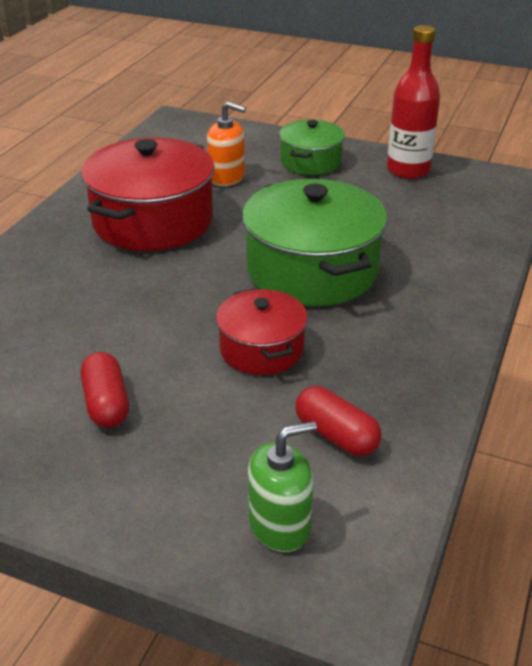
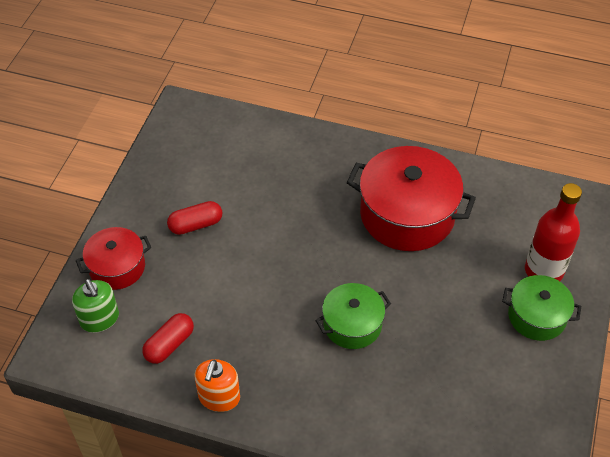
camera: 85 degrees right, 15 degrees up
orange soap dispenser [207,102,246,186] -> orange soap dispenser moved to [194,359,240,412]
red pot [216,288,308,375] -> red pot moved to [76,227,151,290]
green pot [242,179,387,306] -> green pot [315,283,391,349], size x0.57
red bottle [387,25,440,179] -> red bottle moved to [525,183,582,281]

